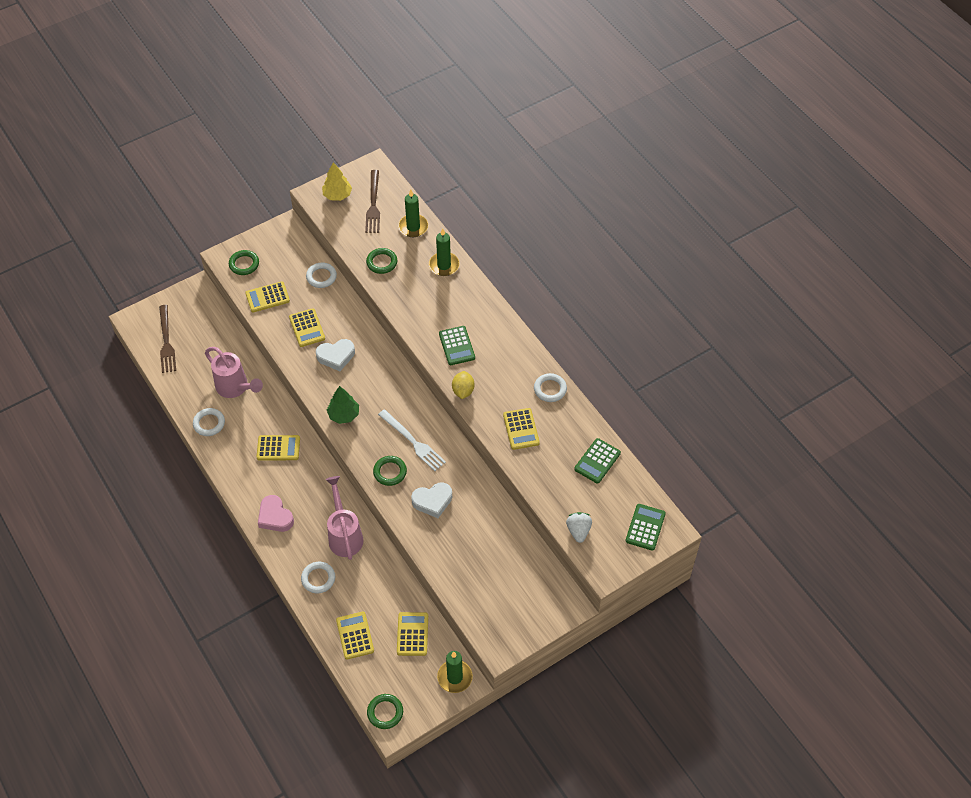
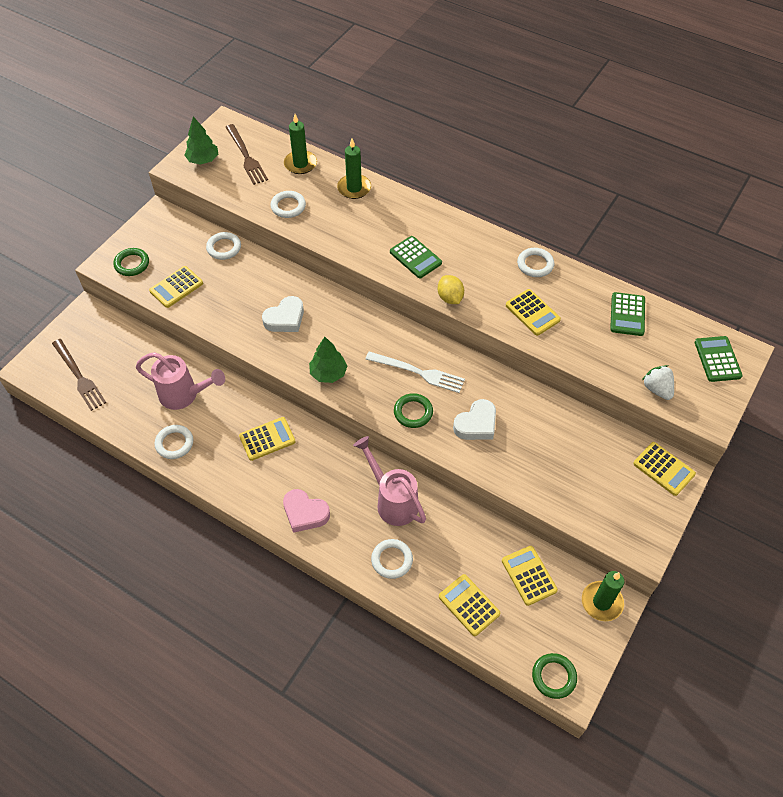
camera: 25 degrees left, 0 degrees up
yellow calculator [289,308,325,347] -> yellow calculator moved to [633,442,696,496]
yellow tree [322,162,352,201] -> green tree [185,116,218,165]
green ring [366,248,397,274] -> white ring [270,191,306,218]

